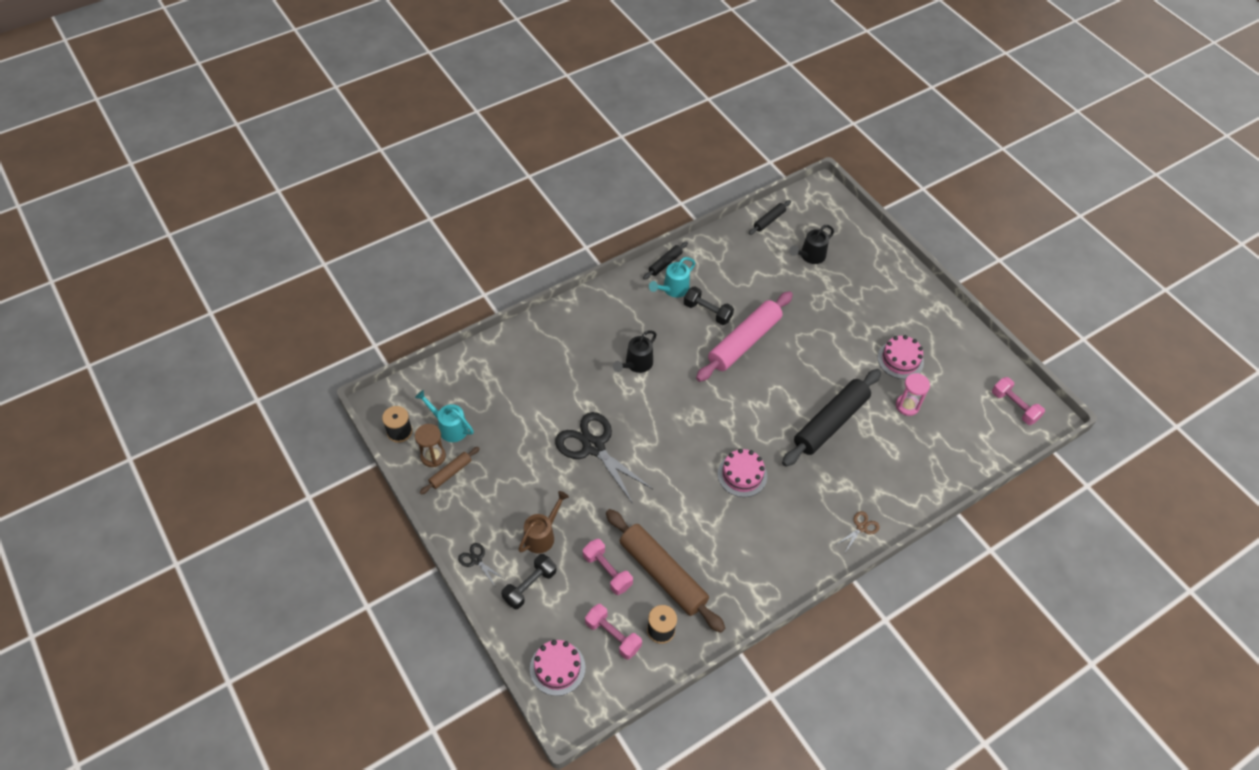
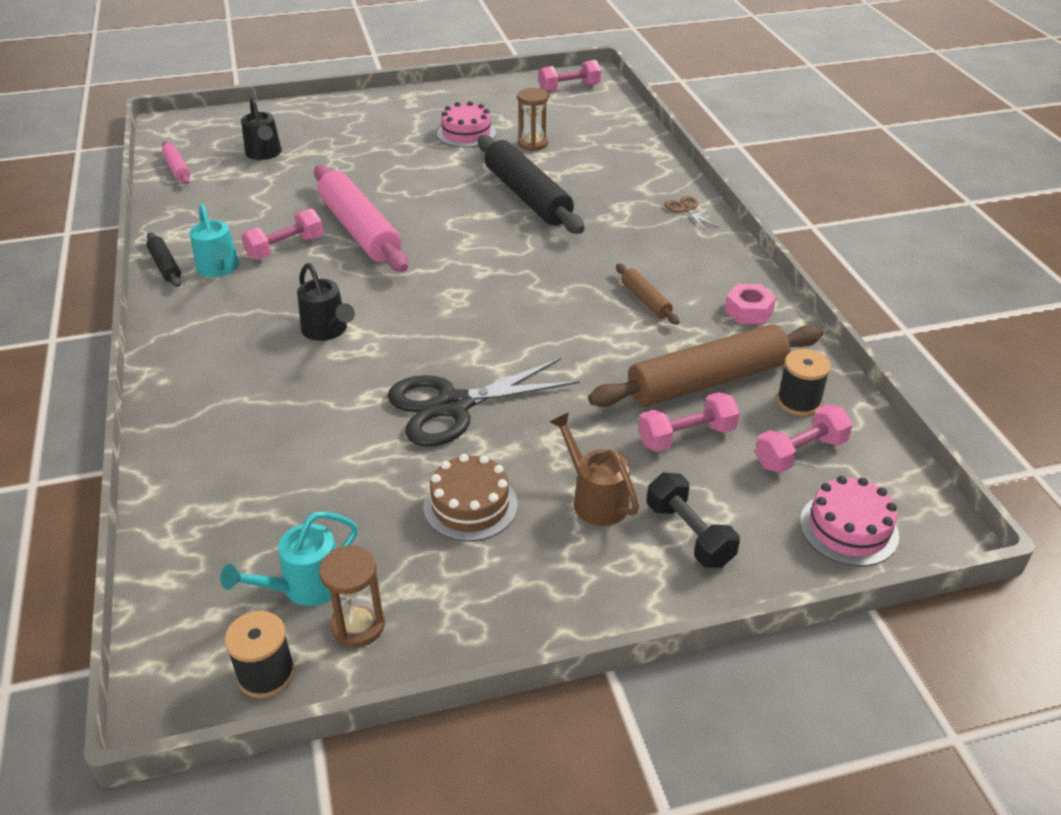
camera: 70 degrees left, 15 degrees down
brown rolling pin [420,447,480,495] -> brown rolling pin moved to [616,263,679,325]
black scissors [458,543,504,586] -> none
black dumbbell [684,287,734,325] -> pink dumbbell [241,209,323,260]
pink cake [718,449,767,497] -> none
black rolling pin [749,200,791,235] -> pink rolling pin [161,141,190,184]
pink hourglass [896,373,930,416] -> brown hourglass [517,88,549,151]
none -> brown cake [423,454,518,541]
none -> pink nut [725,284,776,324]

